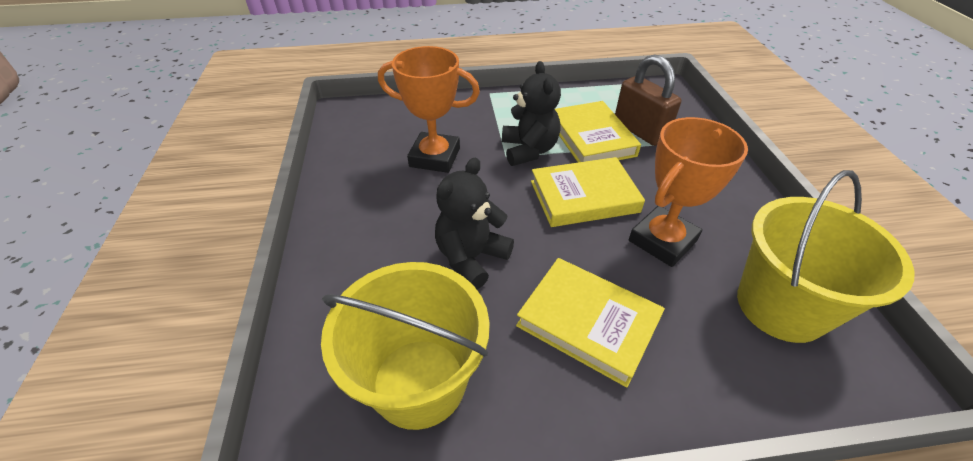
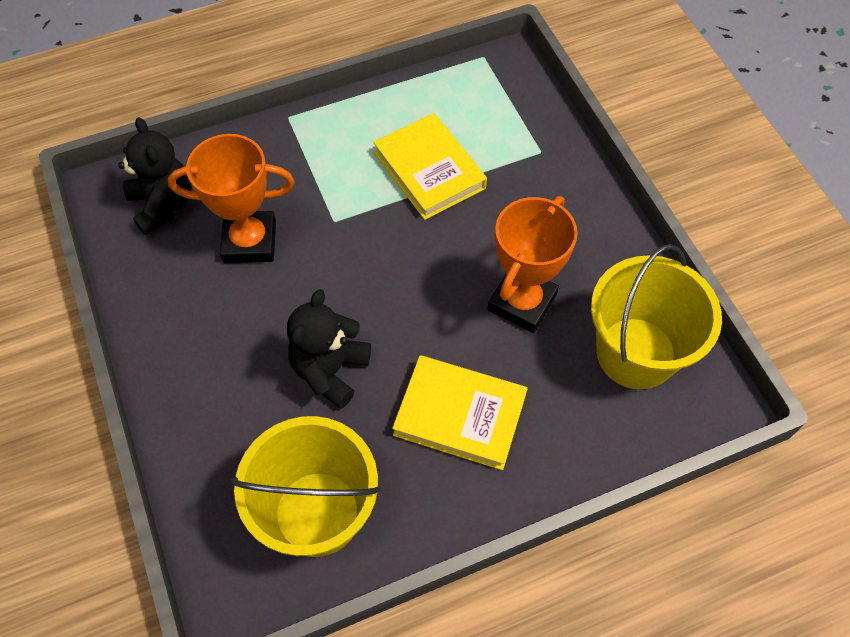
camera: 15 degrees left, 15 degrees up
black teddy bear [502,61,561,166] -> black teddy bear moved to [118,117,192,235]
yellow book [531,157,645,227] -> none
brown padlock [615,55,681,146] -> none

